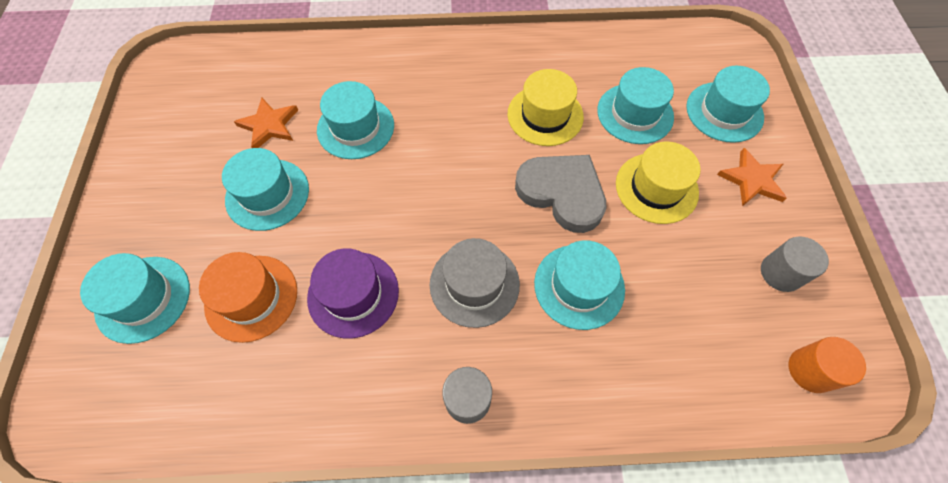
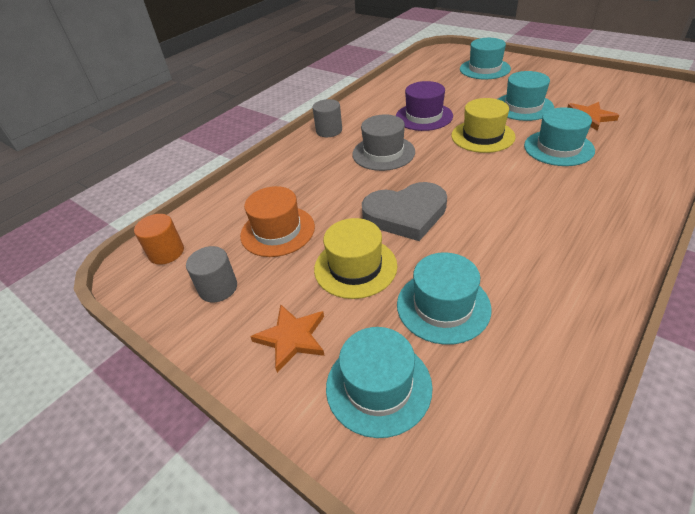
camera: 135 degrees right, 20 degrees down
orange hat [199,252,297,343] -> orange hat moved to [240,186,315,257]
yellow hat [507,69,584,146] -> yellow hat moved to [451,98,516,153]
turquoise hat [534,240,625,330] -> none

